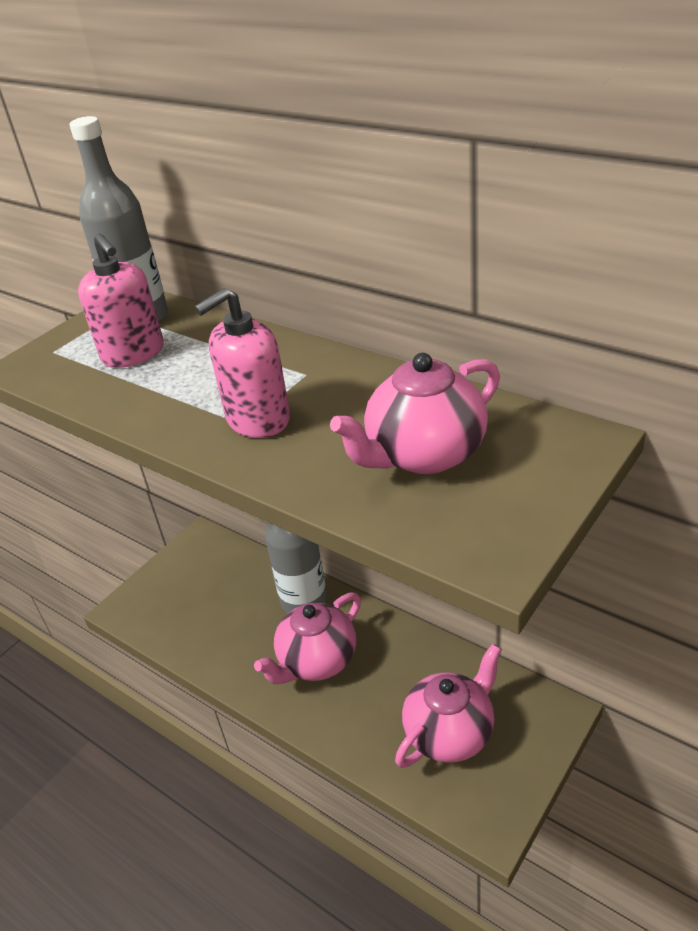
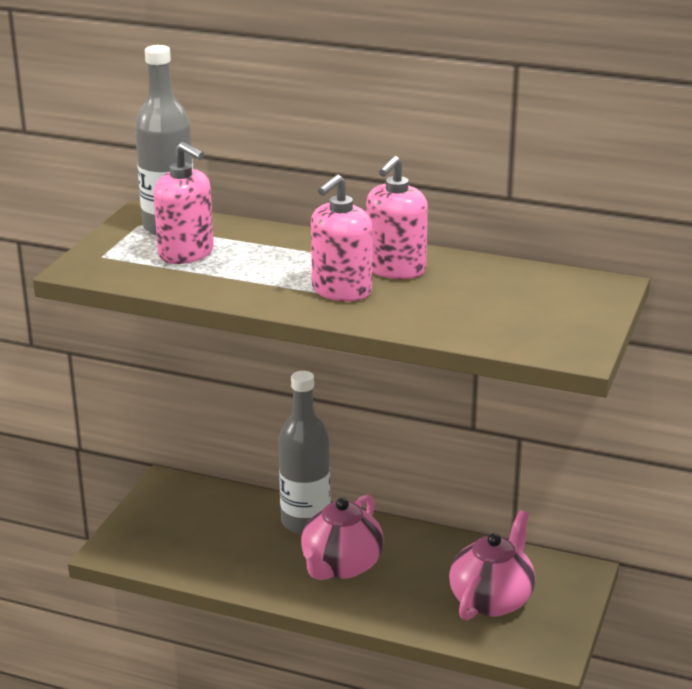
camera: 20 degrees left, 10 degrees down
pink teapot [330,353,500,474] -> none
none -> pink soap dispenser [366,156,428,279]

